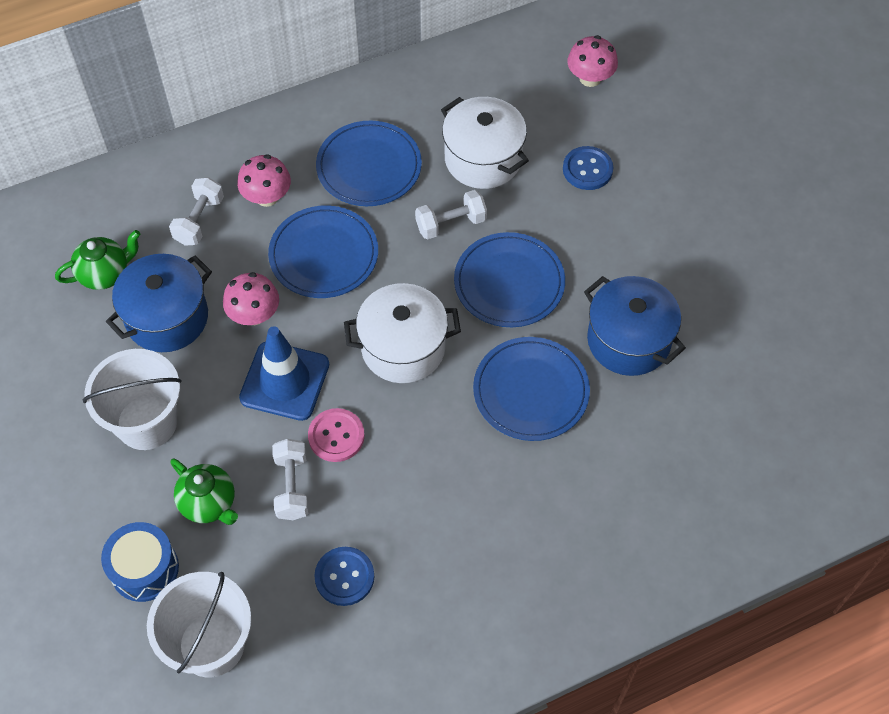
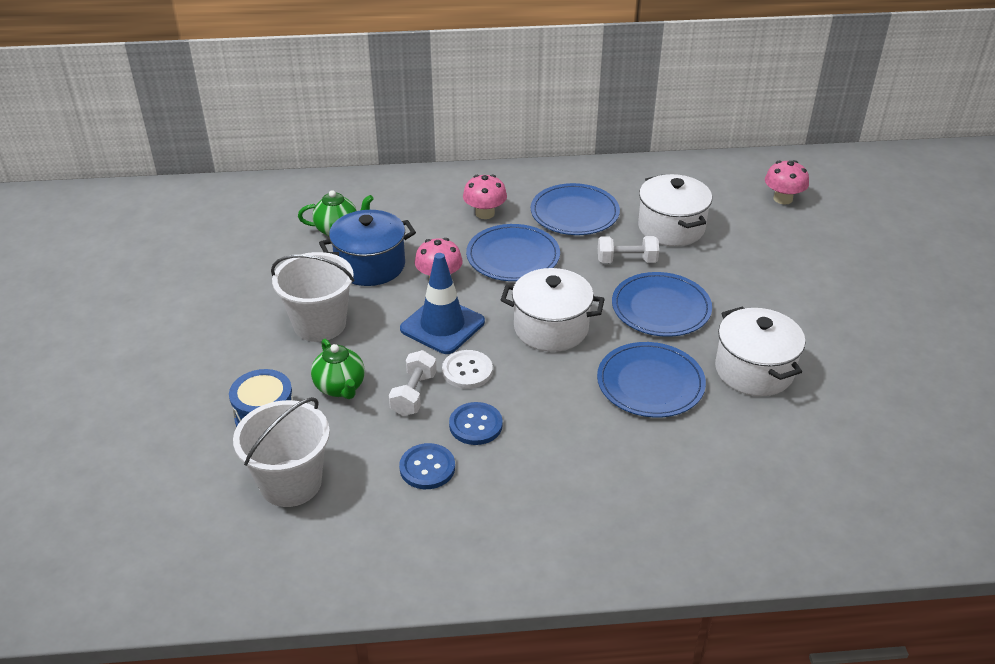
camera: 20 degrees right, 20 degrees down
white dumbbell [169,177,224,246] -> none
pink button [308,408,365,462] -> white button [442,350,493,389]
blue button [563,146,613,190] -> blue button moved to [449,402,503,445]
blue pot [584,276,686,376] -> white pot [715,306,805,396]

